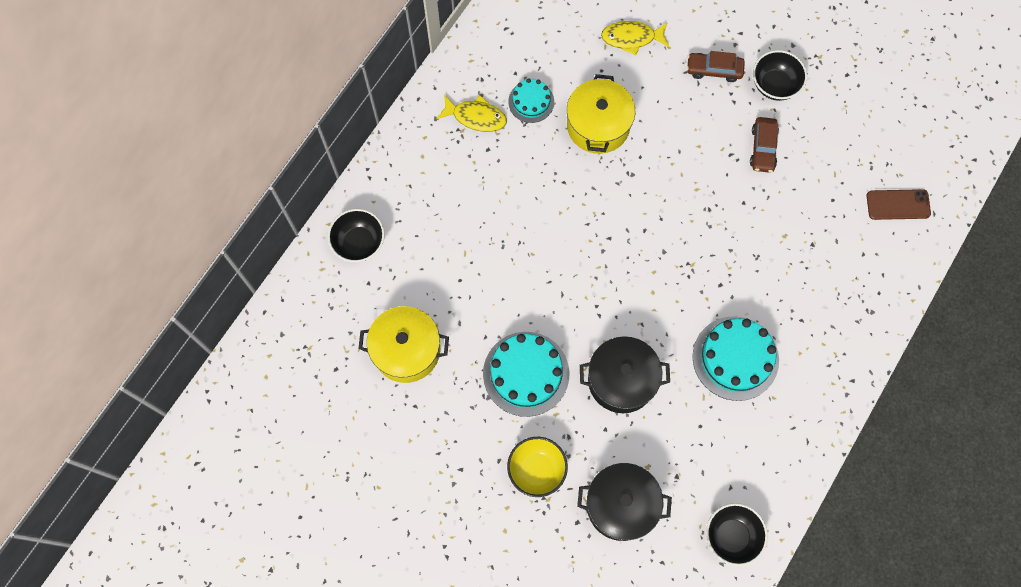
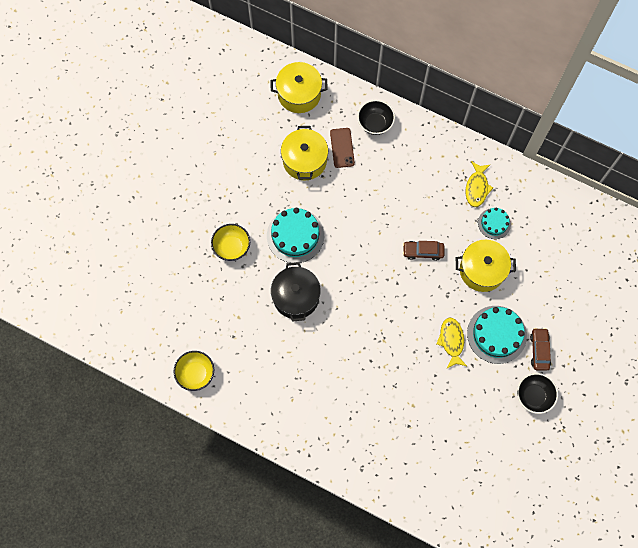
camera: 85 degrees right, 0 degrees up
black pot [577,463,672,541] -> none
yellow fish [601,21,670,55] -> yellow fish moved to [437,317,467,368]
turquoise cake [692,316,779,401] -> turquoise cake moved to [467,306,527,364]
black bowl [706,503,768,566] -> yellow bowl [174,351,214,391]
brown car [750,117,779,173] -> brown car moved to [403,241,444,261]
brown phone [867,189,931,220] -> brown phone moved to [330,128,355,168]
none -> yellow pot [271,62,328,113]

